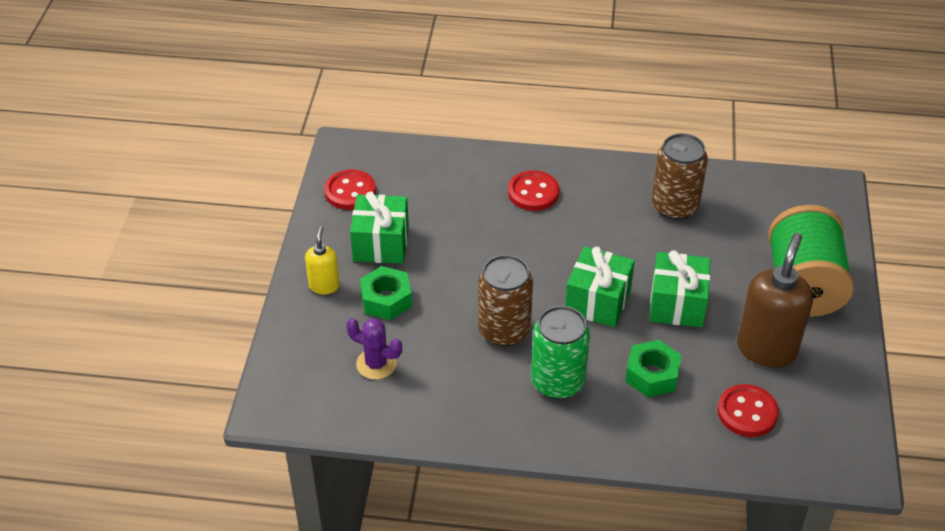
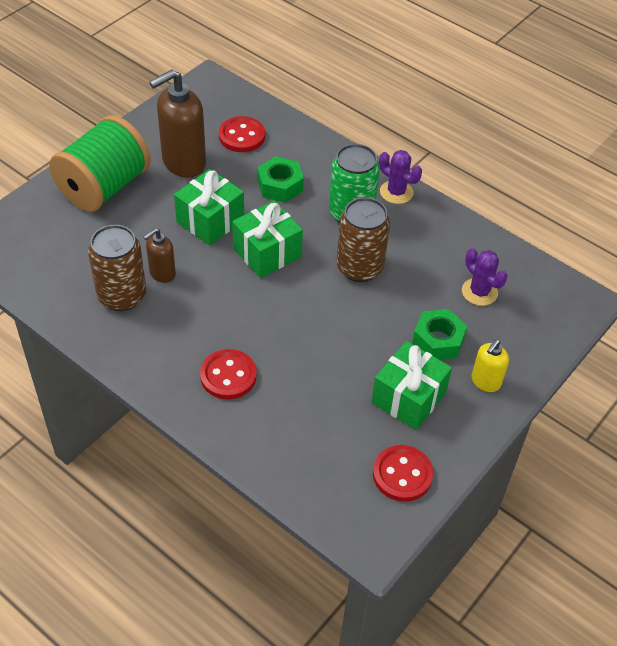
camera: 150 degrees left, 5 degrees up
none -> brown soap dispenser [144,228,176,283]
none -> purple cactus [379,150,422,204]

